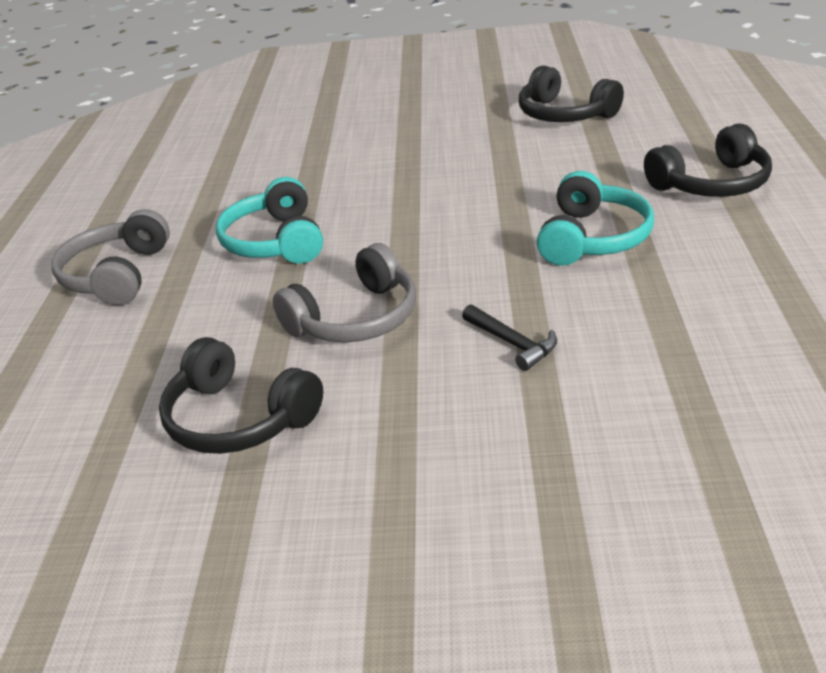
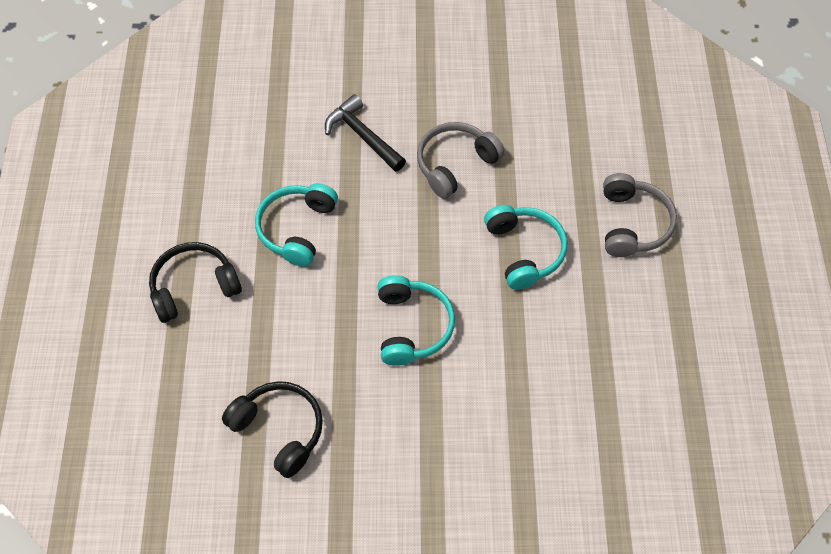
camera: 175 degrees right, 25 degrees up
black headphones [159,337,323,454] -> none
black hammer [462,305,557,371] -> black hammer [325,94,406,172], size x1.55
none -> turquoise headphones [378,275,455,366]

